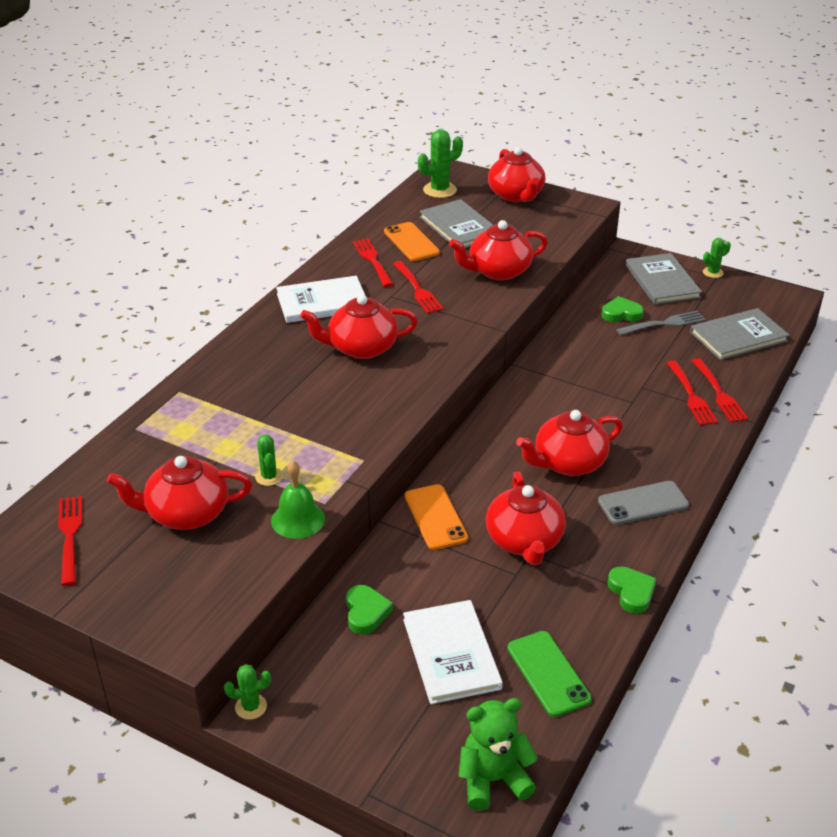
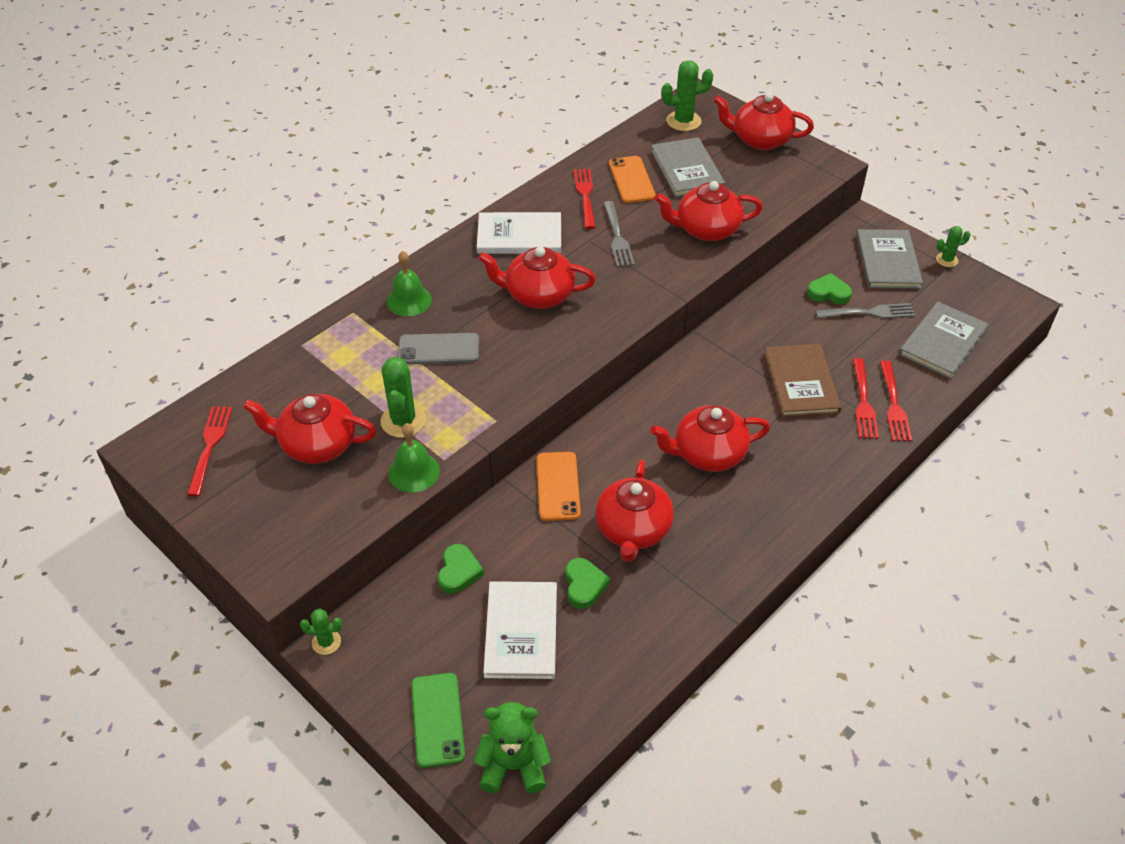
camera: 15 degrees right, 10 degrees up
green cactus [255,435,283,486] -> green cactus [381,357,426,438], size x1.71
red fork [393,261,444,314] -> grey fork [604,201,635,267]
red teapot [488,147,545,202] -> red teapot turned 105 degrees clockwise [714,93,814,150]
green phone [508,631,592,717] -> green phone moved to [411,673,465,768]
grey phone [598,481,689,525] -> grey phone moved to [398,333,479,364]
green heart [607,566,656,614] -> green heart moved to [565,558,610,609]
grey book [690,308,789,360] -> grey book turned 45 degrees counterclockwise [899,302,989,379]
none -> green bell [387,251,432,316]
none -> brown book [764,344,842,417]

